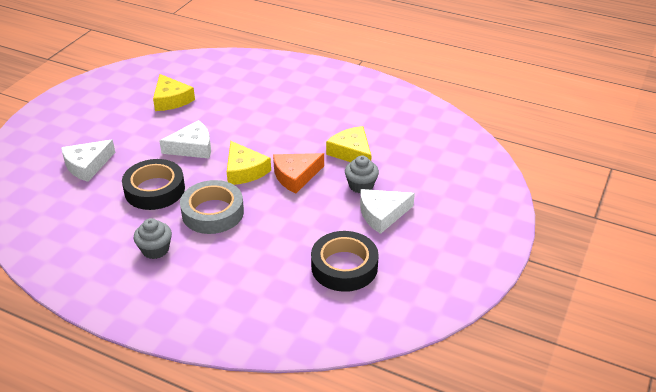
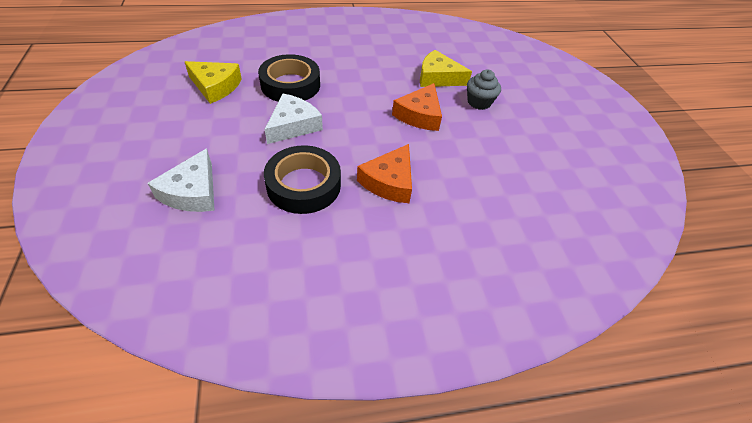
camera: 40 degrees left, 10 degrees up
grey cupcake [134,218,172,259] -> none
grey tape [180,180,244,234] -> orange cheese [357,144,412,203]
yellow cheese [227,141,271,185] -> none
black tape [311,231,379,292] -> black tape moved to [258,54,320,102]
white cheese [360,189,415,234] -> none

